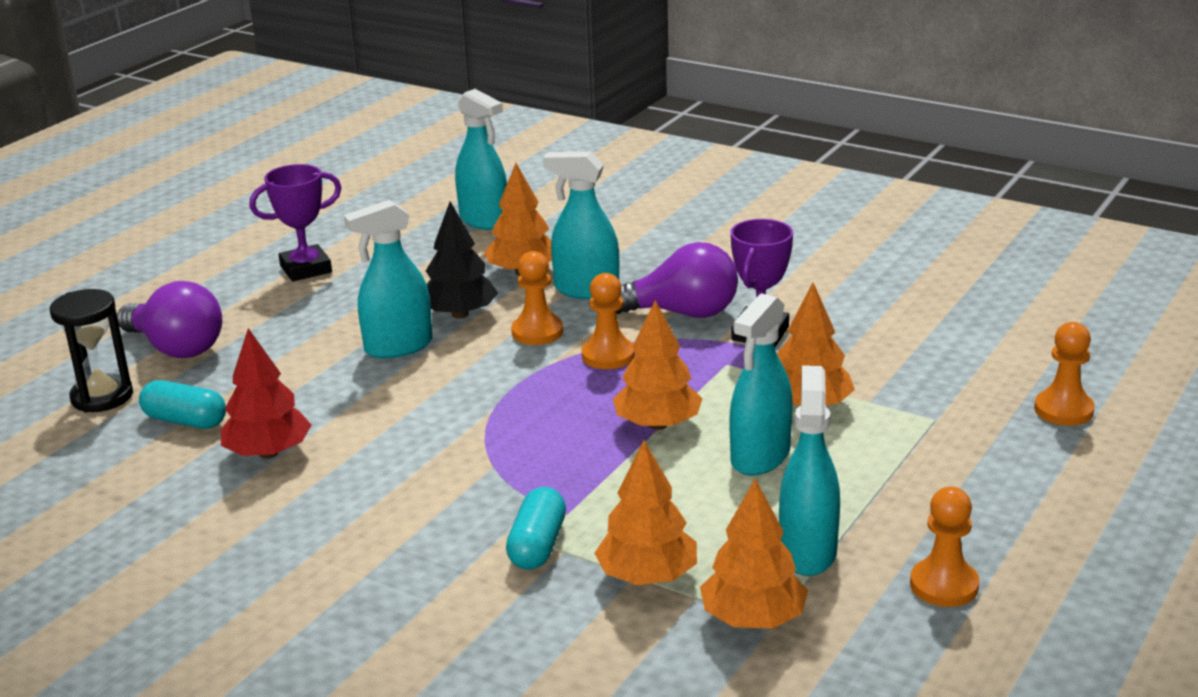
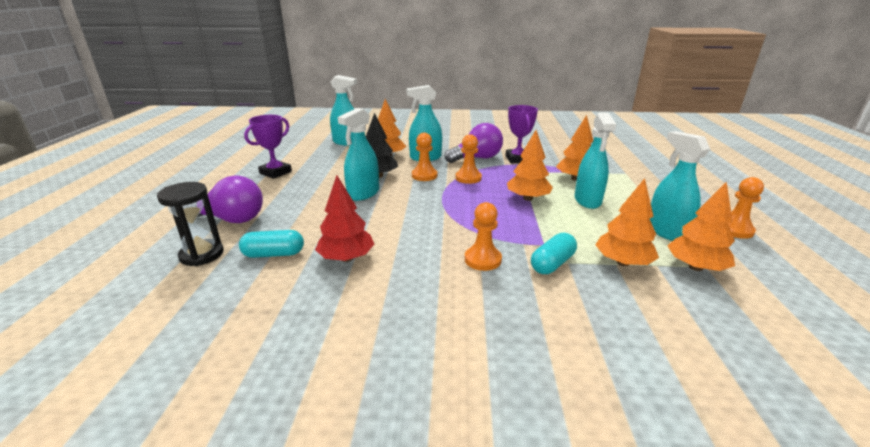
camera: 30 degrees left, 0 degrees up
turquoise capsule [506,487,566,570] -> turquoise capsule turned 60 degrees clockwise [531,232,577,274]
orange pawn [1034,322,1095,426] -> orange pawn moved to [465,202,502,271]

